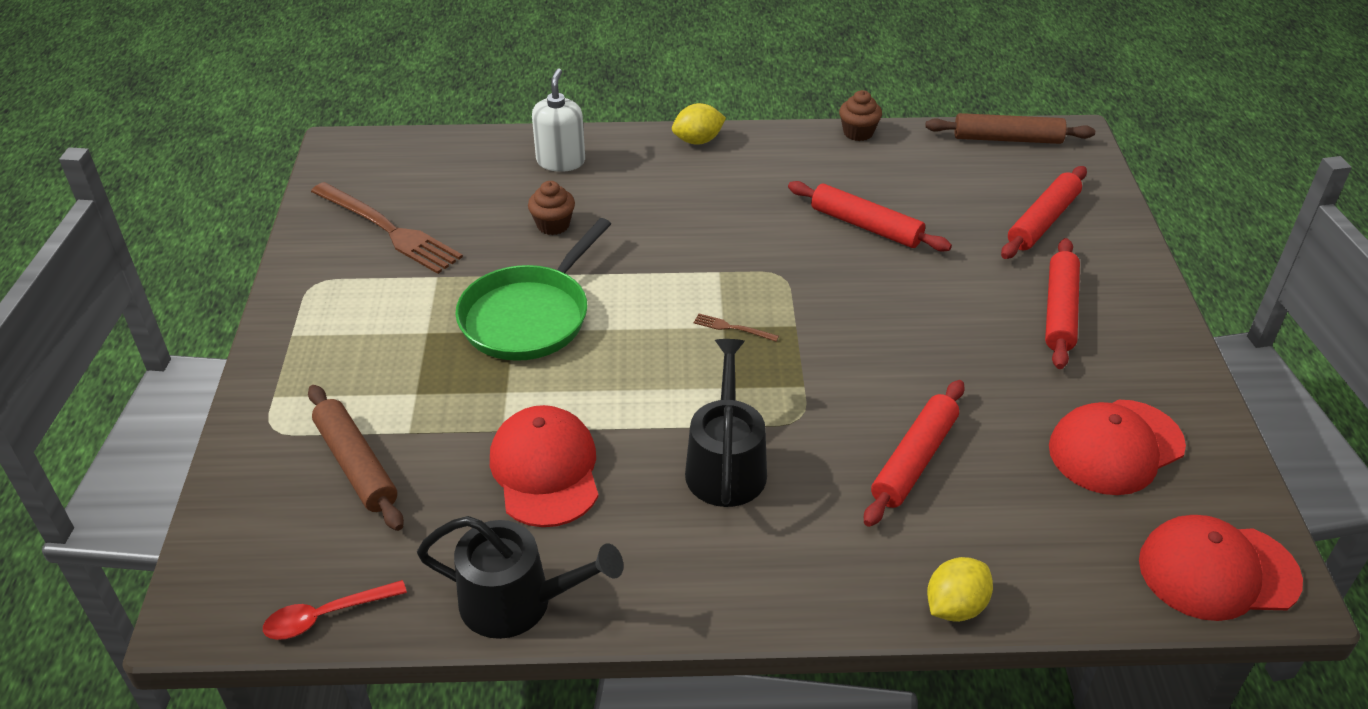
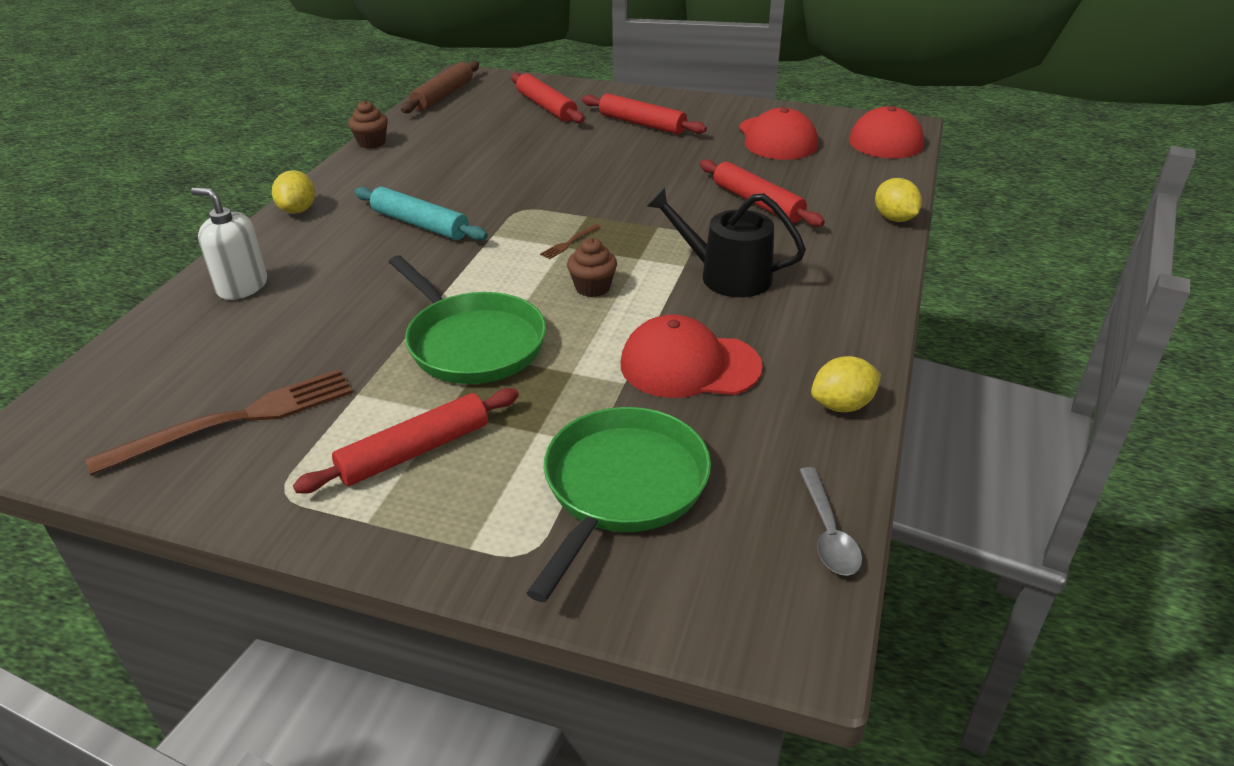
camera: 70 degrees left, 5 degrees down
red spoon [263,580,407,640] -> grey spoon [799,467,862,576]
brown rolling pin [308,385,404,531] -> green pan [527,407,711,602]
black watering can [417,516,623,639] -> yellow lemon [811,356,881,412]
brown cupcake [528,181,575,235] -> brown cupcake moved to [567,238,617,297]
red rolling pin [788,181,952,252] -> red rolling pin moved to [293,388,519,494]
none -> turquoise rolling pin [354,187,488,241]

